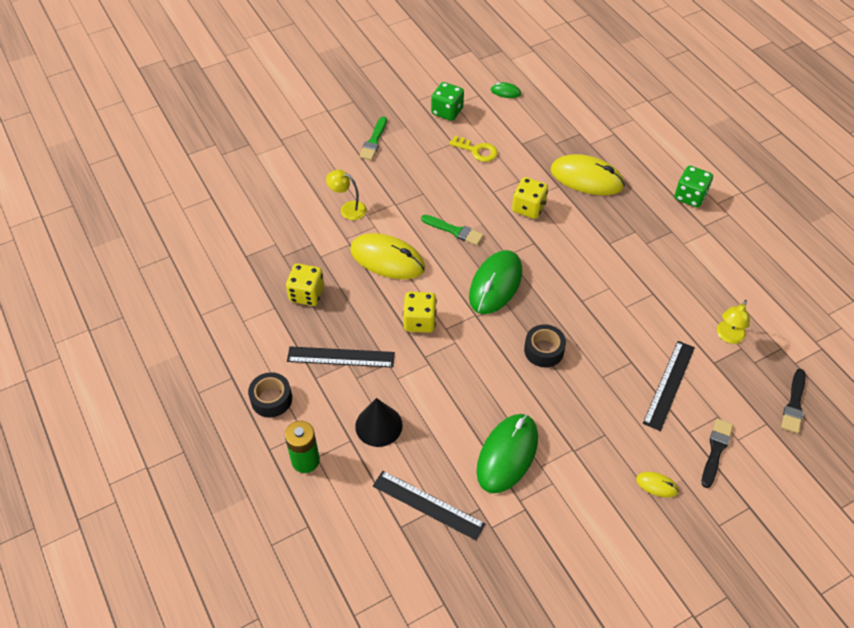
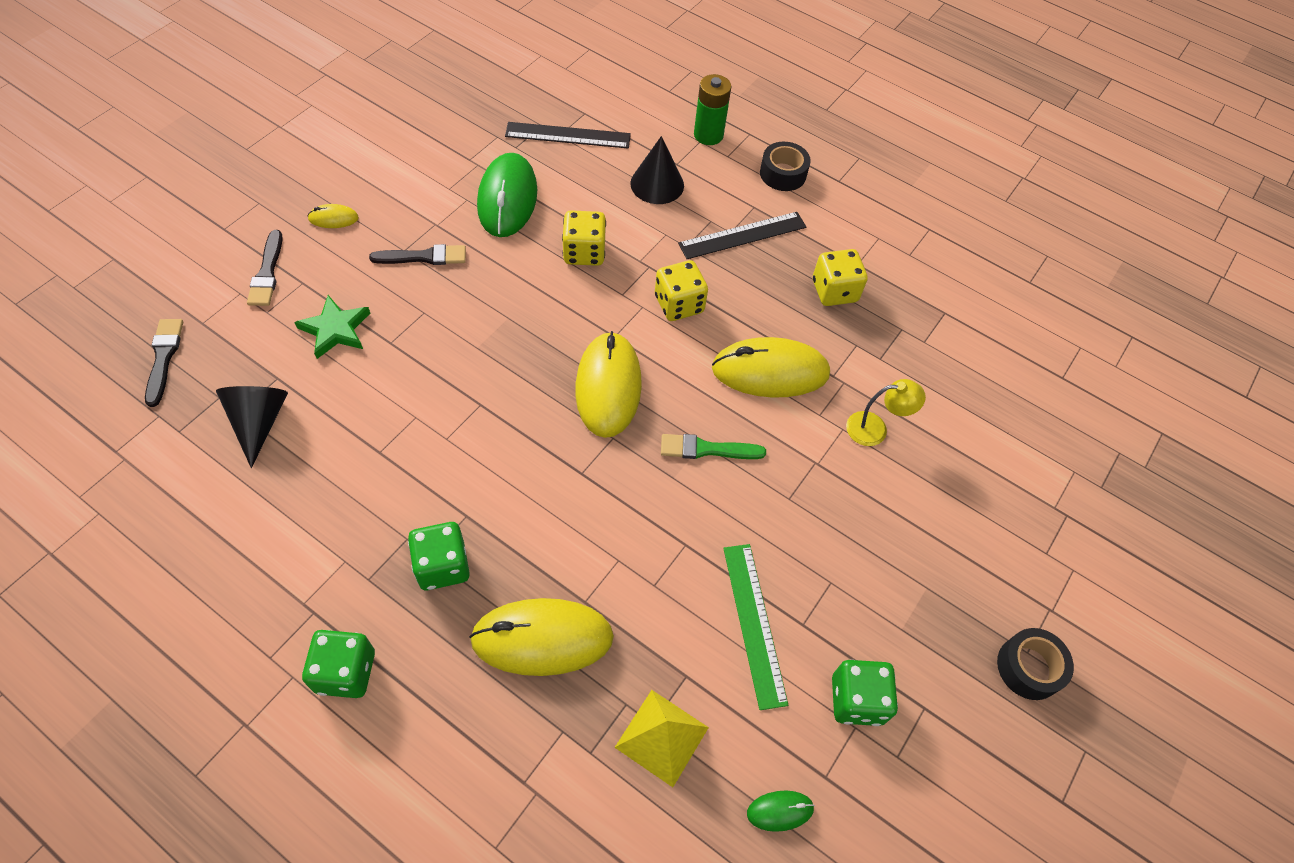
camera: 150 degrees right, 5 degrees up
green brush [359,116,387,160] -> none
yellow key [449,135,498,162] -> green ruler [723,544,788,710]
green mouse [469,250,522,314] -> yellow mouse [575,331,642,438]
yellow dice [512,177,548,219] -> yellow dice moved to [562,210,606,266]
black tape [524,324,566,367] -> black tape moved to [997,628,1074,700]
black ruler [643,341,695,431] -> green star [294,295,370,359]
yellow lamp [717,300,750,344] -> black cone [216,386,288,468]
none -> black brush [369,244,466,265]
none -> green dice [408,522,470,590]
none -> yellow pyramid [614,690,709,787]

